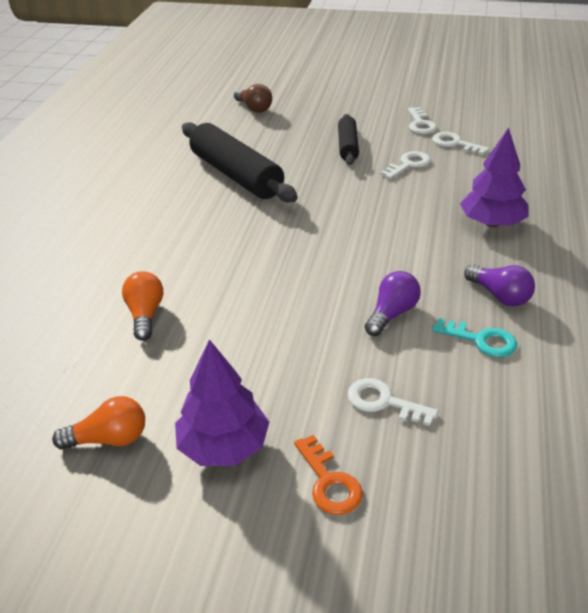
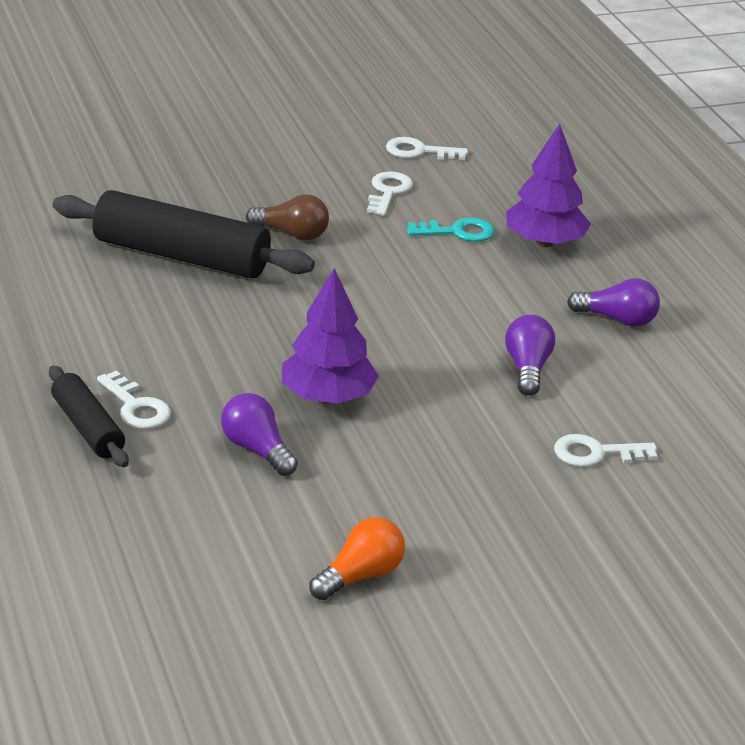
camera: 35 degrees left, 5 degrees down
orange light bulb [122,271,163,341] -> purple light bulb [221,393,298,476]
purple tree [175,339,269,466] -> purple tree moved to [282,268,379,404]
brown light bulb [234,84,272,113] -> brown light bulb moved to [246,194,329,240]
orange key [294,435,363,515] -> none
black rolling pin [338,114,359,165] -> black rolling pin moved to [49,366,129,467]
white key [408,107,437,134] -> white key moved to [97,370,171,429]
turquoise key [432,318,517,357] -> turquoise key moved to [407,217,494,242]

